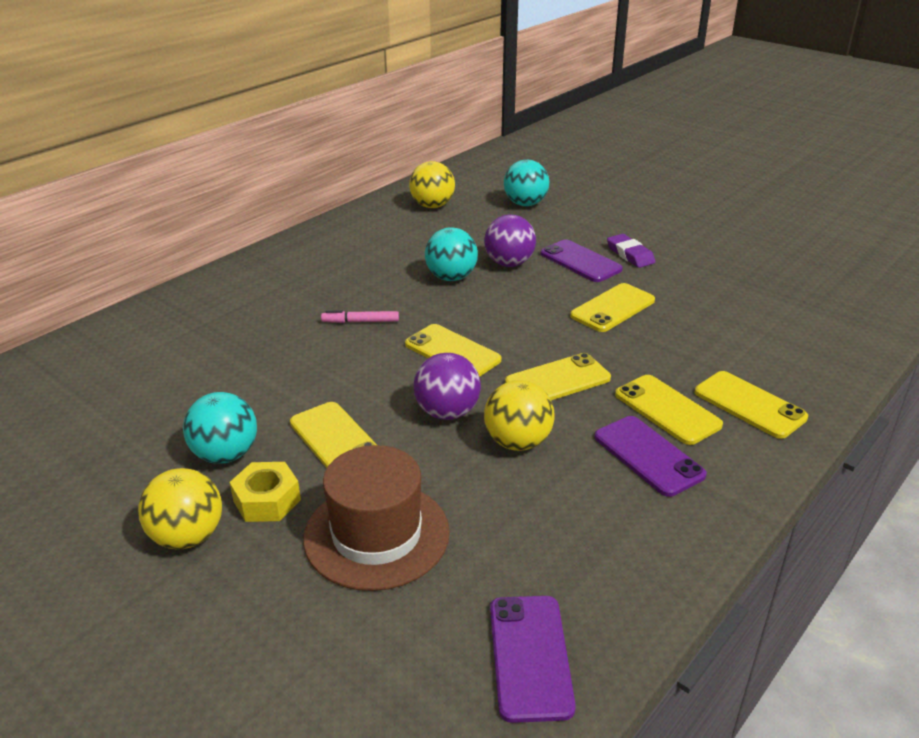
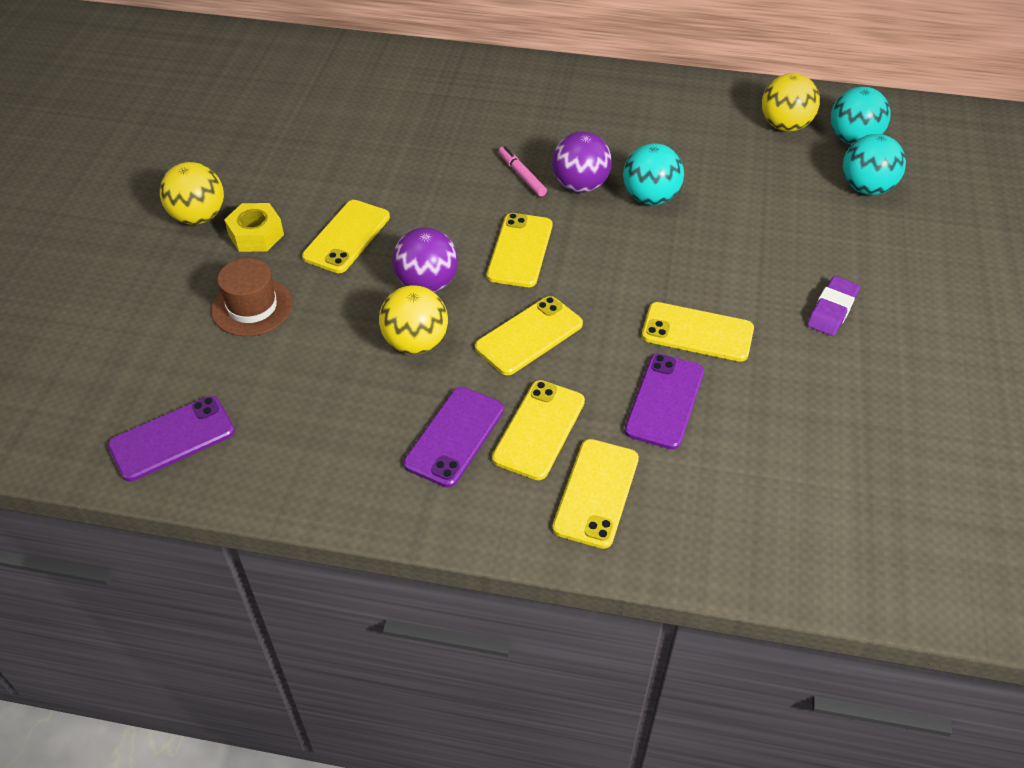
camera: 60 degrees right, 15 degrees up
turquoise ball [183,392,257,464] -> turquoise ball moved to [831,87,891,145]
brown hat [303,445,450,591] -> brown hat [211,258,293,336], size x0.66
purple ball [484,214,536,267] -> purple ball moved to [552,131,612,193]
yellow phone [505,353,611,400] -> yellow phone turned 75 degrees counterclockwise [475,296,583,375]
purple phone [541,240,623,282] -> purple phone moved to [624,354,704,450]

